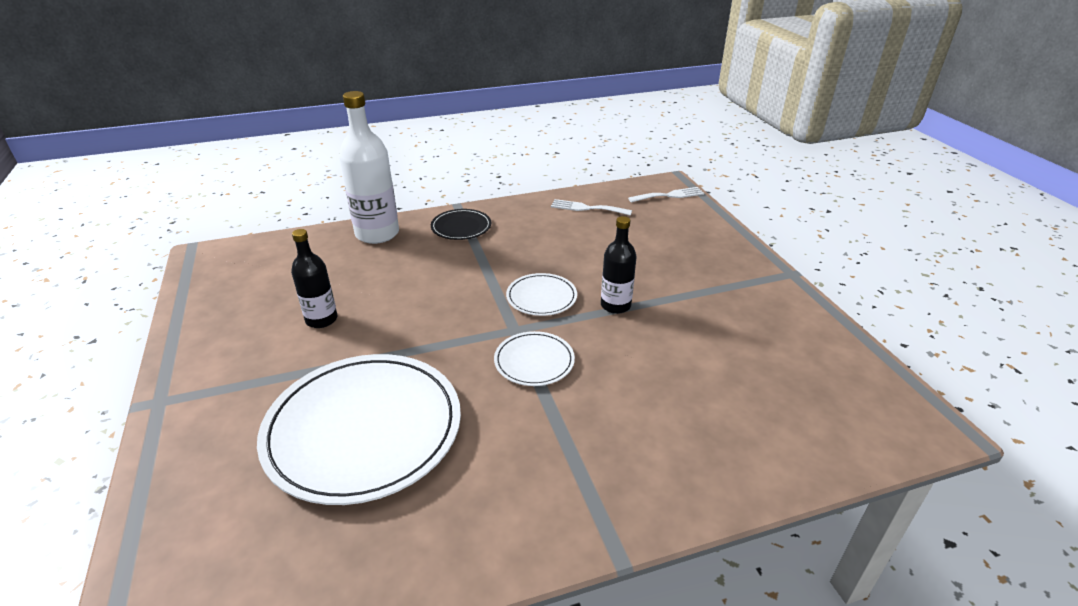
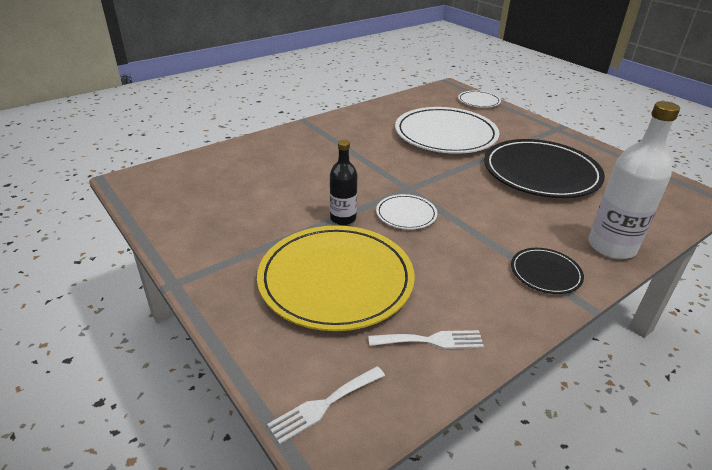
camera: 160 degrees right, 0 degrees up
black bottle [291,229,337,328] -> black plate [484,139,605,198]
white plate [494,331,575,386] -> white plate moved to [458,91,501,108]
none -> yellow plate [257,225,415,331]

